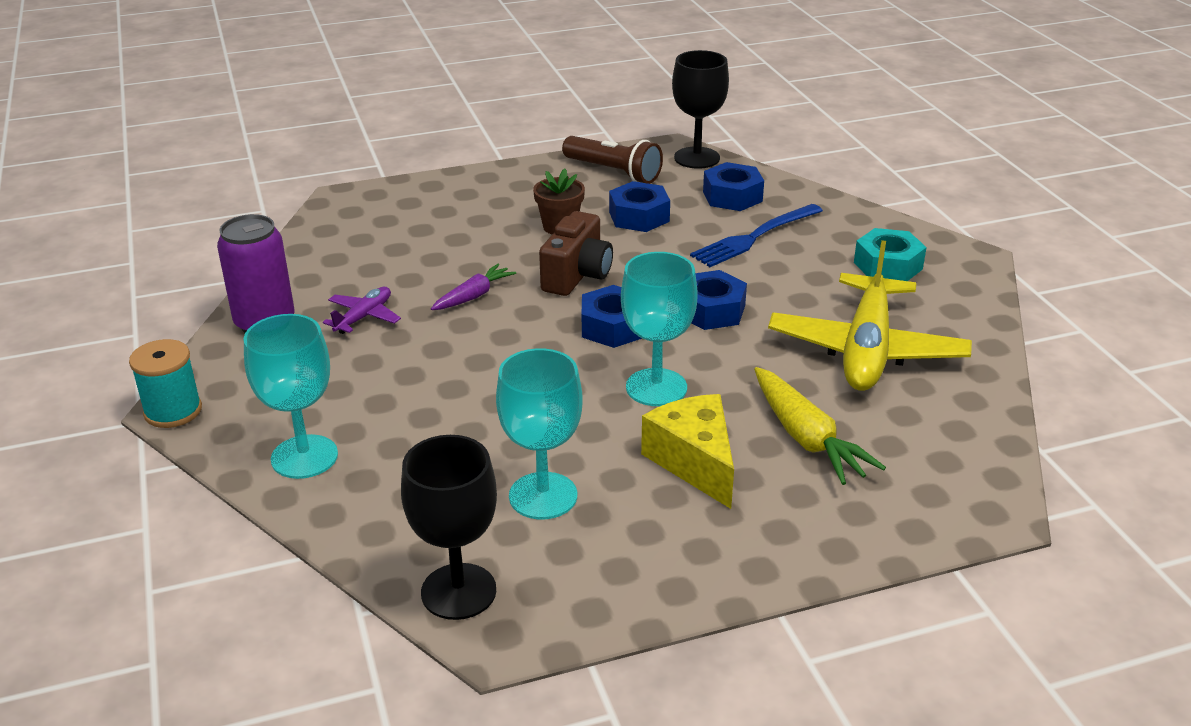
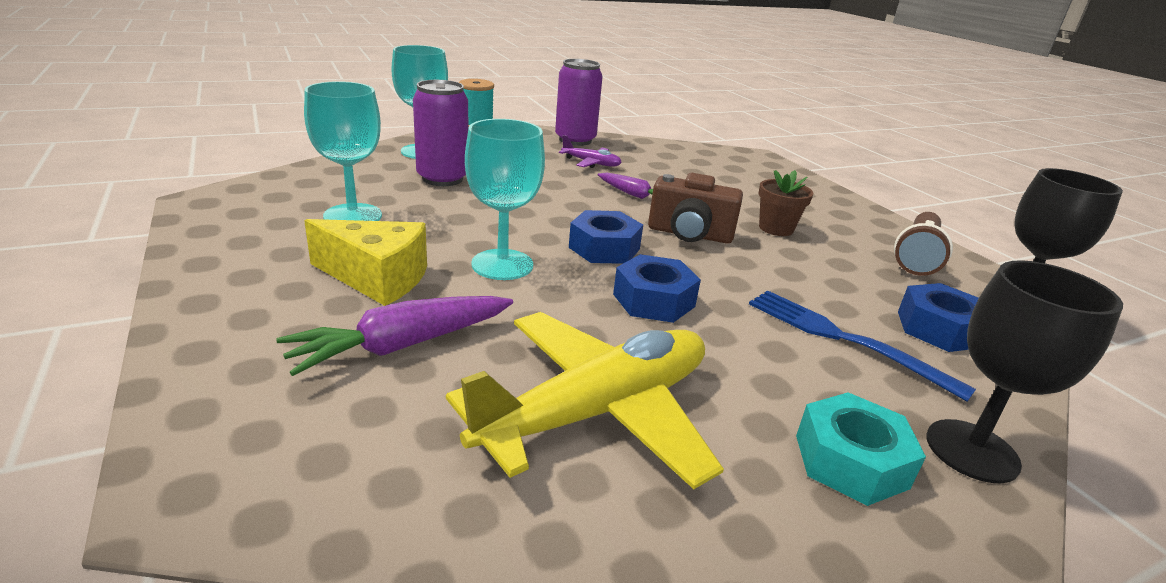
camera: 80 degrees right, 5 degrees down
black goblet [401,435,497,620] -> black goblet moved to [926,260,1123,483]
blue nut [609,181,670,232] -> none
yellow cheese [641,394,734,509] -> yellow cheese turned 45 degrees clockwise [304,219,427,306]
yellow carrot [754,367,886,485] -> purple carrot [276,296,513,376]
yellow plane [768,240,972,391] -> yellow plane turned 135 degrees clockwise [446,312,724,489]
none -> purple can [413,80,468,186]

